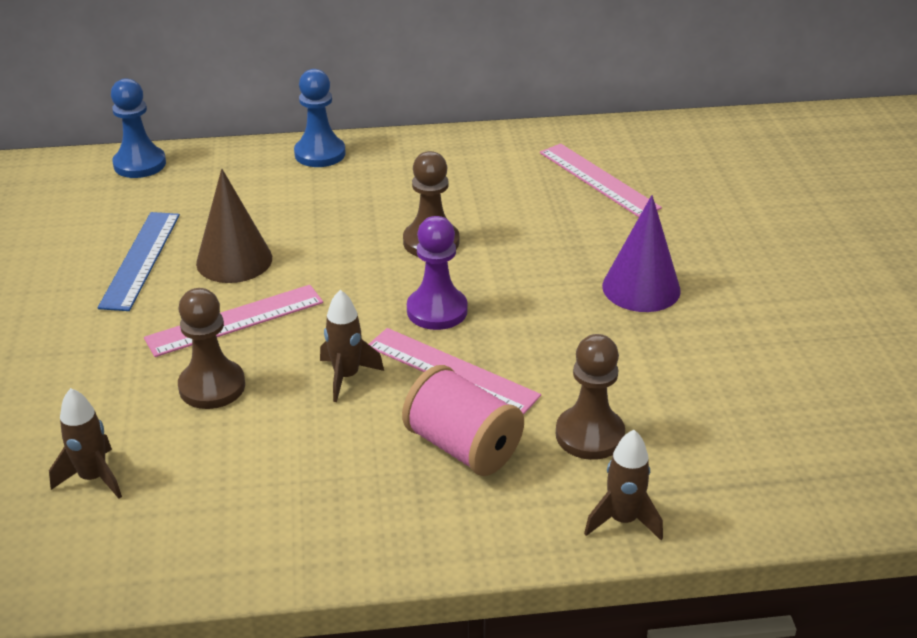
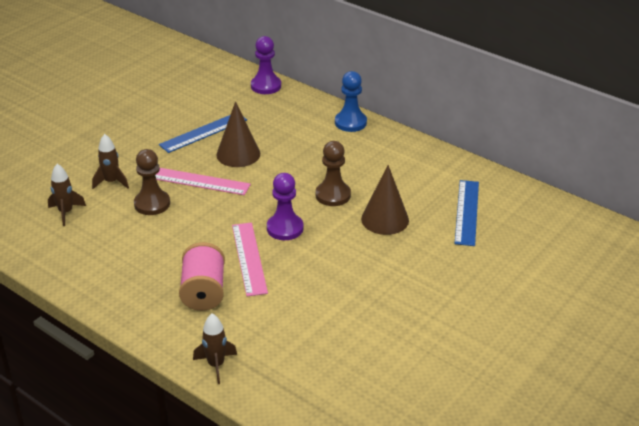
camera: 45 degrees right, 0 degrees up
blue pawn [111,78,166,178] -> purple pawn [251,36,281,94]
brown rocket [320,290,384,402] -> brown rocket moved to [92,134,129,189]
pink ruler [540,144,662,217] -> blue ruler [454,180,479,246]
brown pawn [556,334,625,460] -> none
purple cone [602,195,681,312] -> none
none -> brown cone [361,165,409,235]

